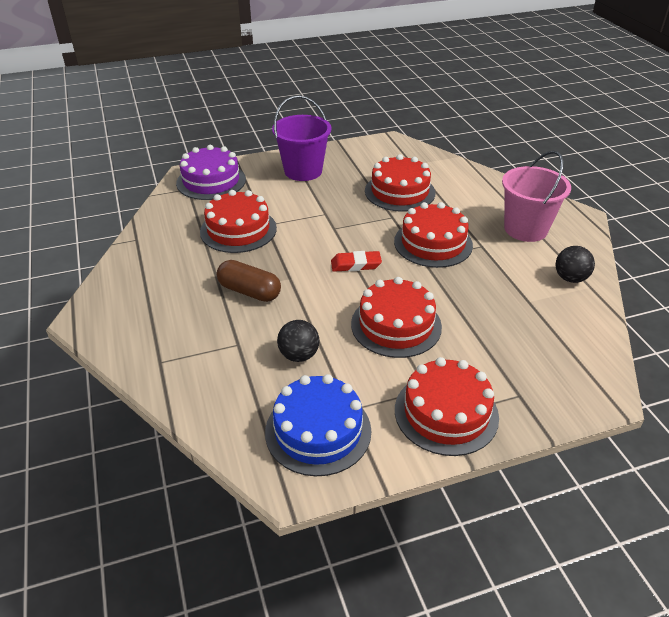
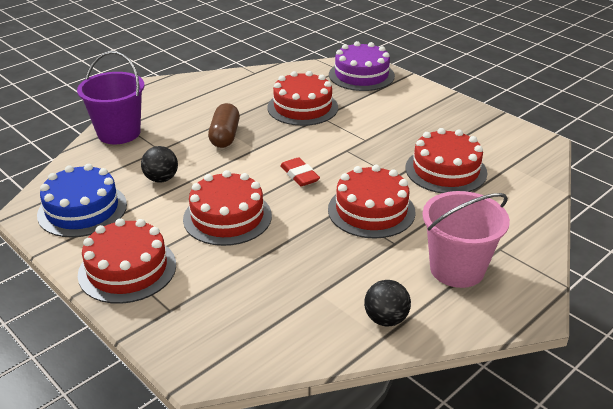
camera: 65 degrees right, 5 degrees down
purple bucket [272,95,331,181] -> purple bucket moved to [77,51,144,144]

